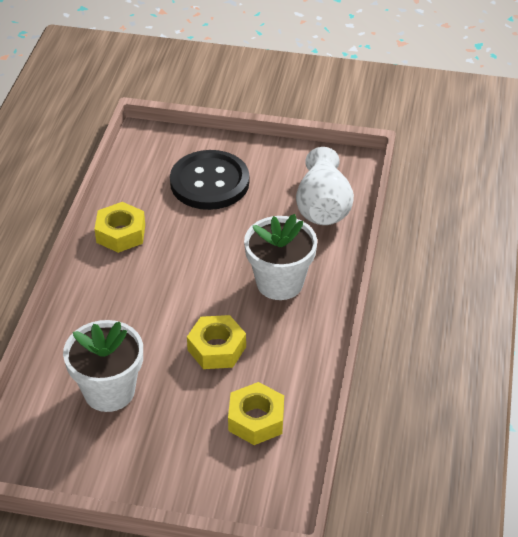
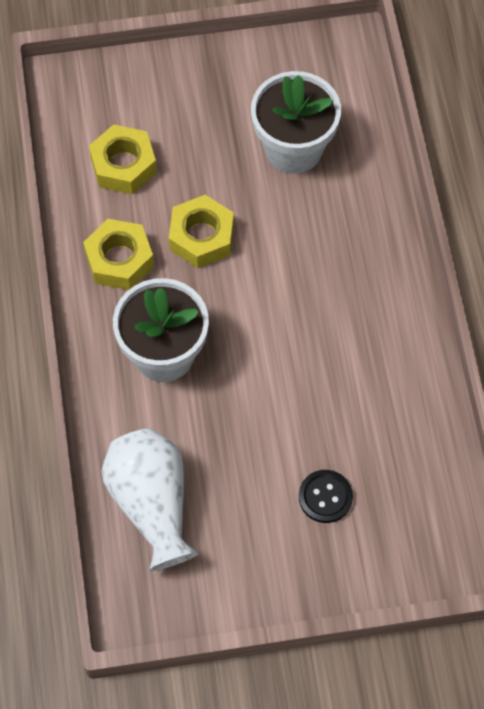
camera: 160 degrees right, 20 degrees up
yellow nut [95,202,145,253] -> yellow nut moved to [83,219,154,290]
black button [170,150,249,210] -> black button [299,470,353,523], size x0.46

